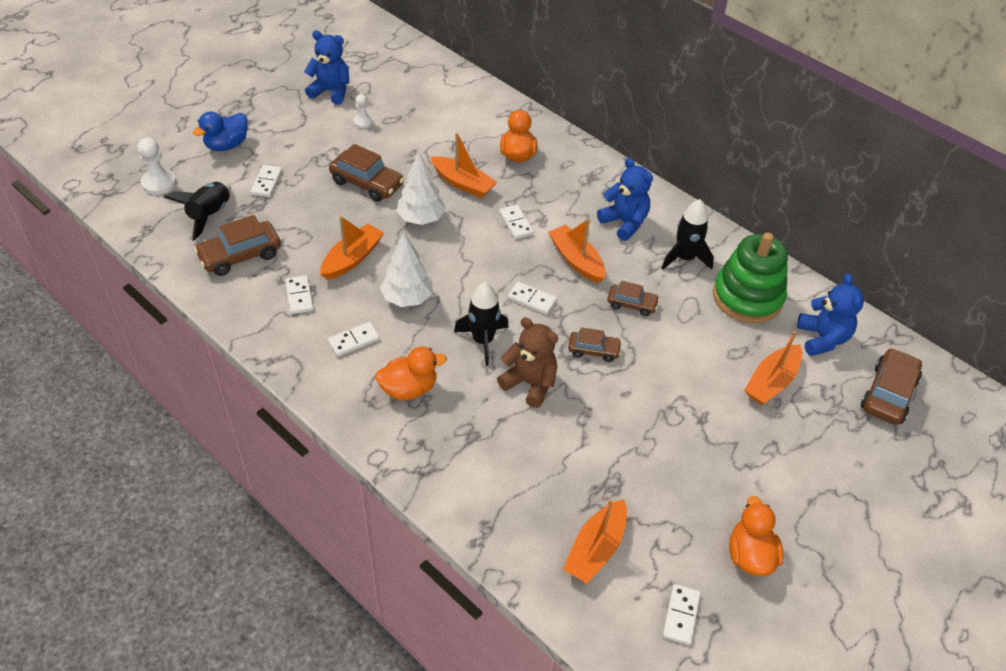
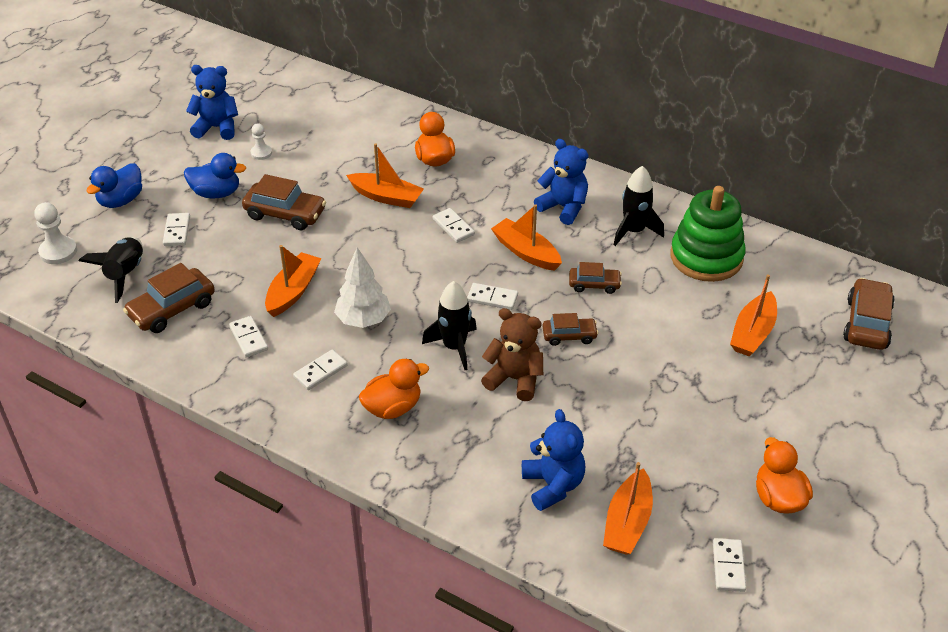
camera: 10 degrees left, 5 degrees down
white tree [396,153,446,225] -> none
blue teddy bear [797,273,864,356] -> blue teddy bear moved to [522,409,585,511]
none -> blue duck [184,153,246,198]

